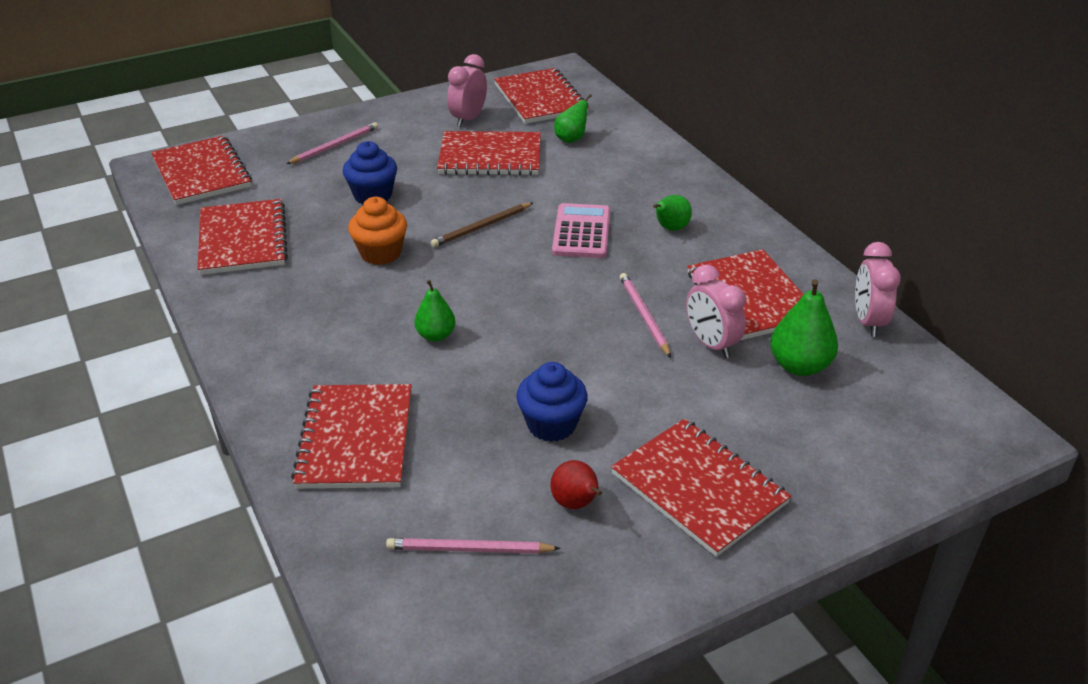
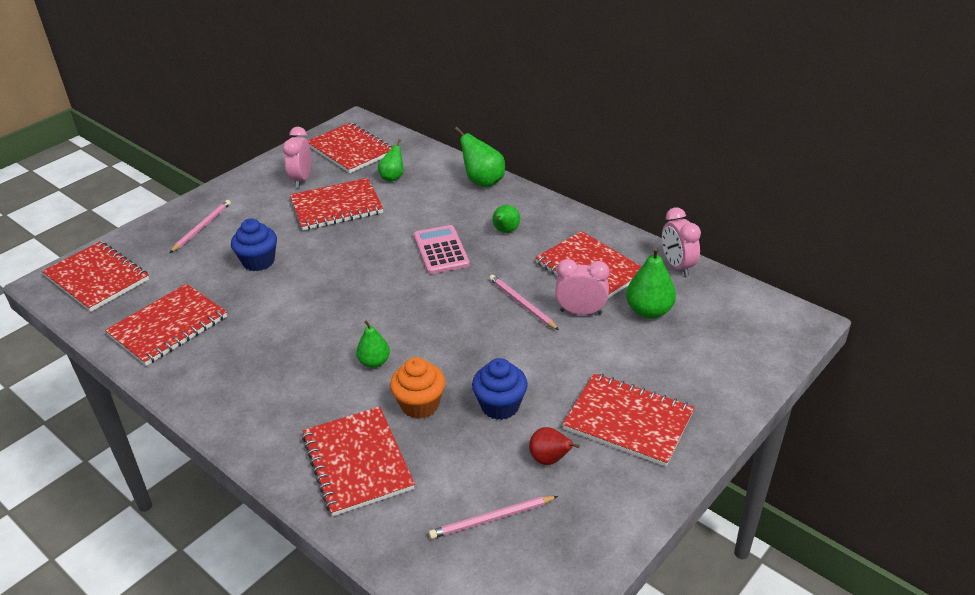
camera: 20 degrees left, 0 degrees up
red notebook [198,199,288,275] -> red notebook turned 75 degrees clockwise [105,284,227,366]
orange cupcake [348,197,407,265] -> orange cupcake moved to [390,357,445,419]
brown pencil [431,203,533,247] -> none
pink clock [686,265,746,358] -> pink clock turned 150 degrees clockwise [555,259,610,315]
none -> green pear [455,127,505,187]

